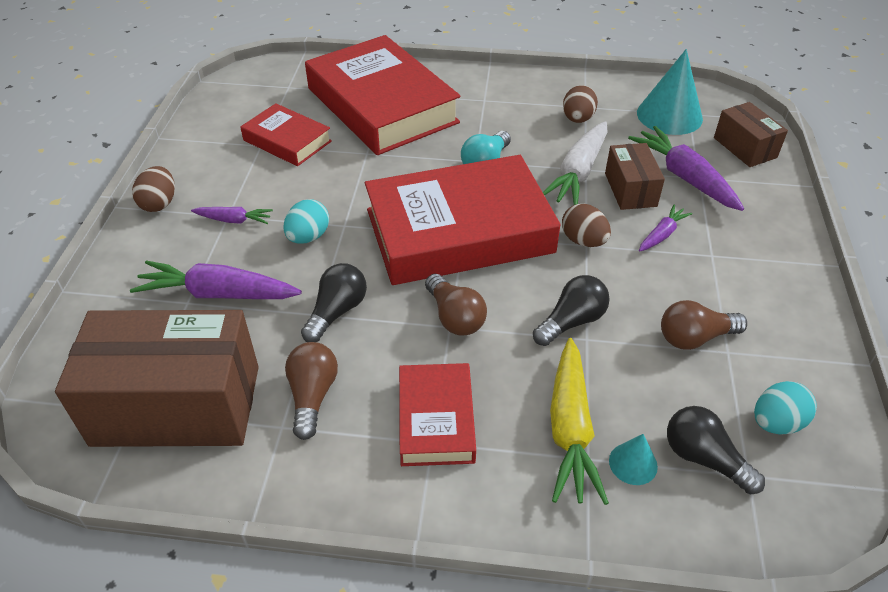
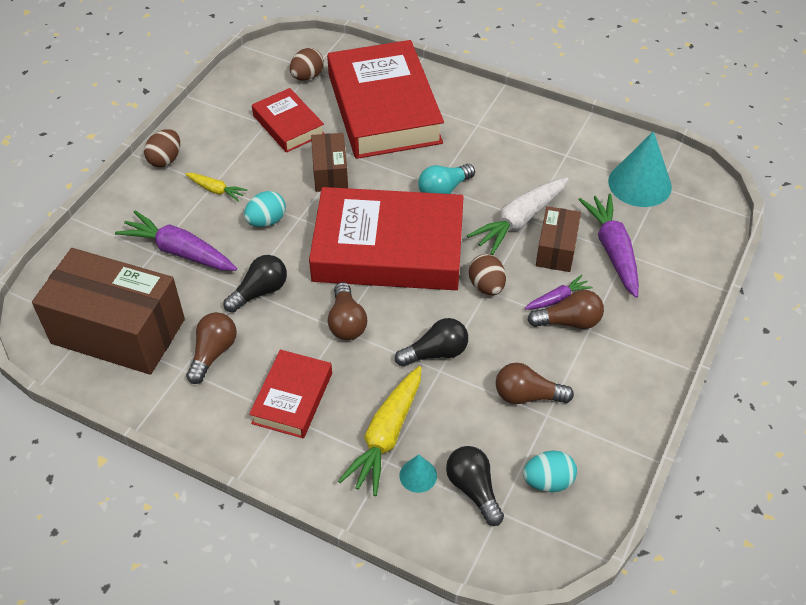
camera: 20 degrees right, 5 degrees up
purple carrot [191,207,273,224] -> yellow carrot [185,173,247,202]
brown egg [563,85,598,123] -> brown egg moved to [290,48,324,81]
brown box [714,102,788,167] -> brown box moved to [311,133,348,192]
none -> brown light bulb [528,290,604,329]

